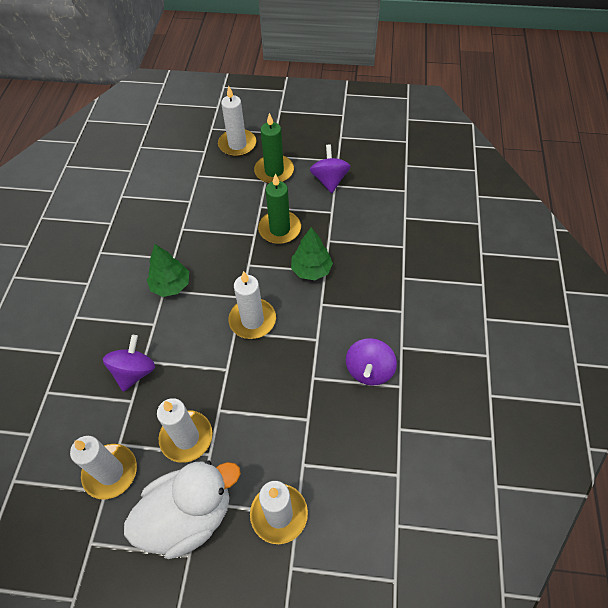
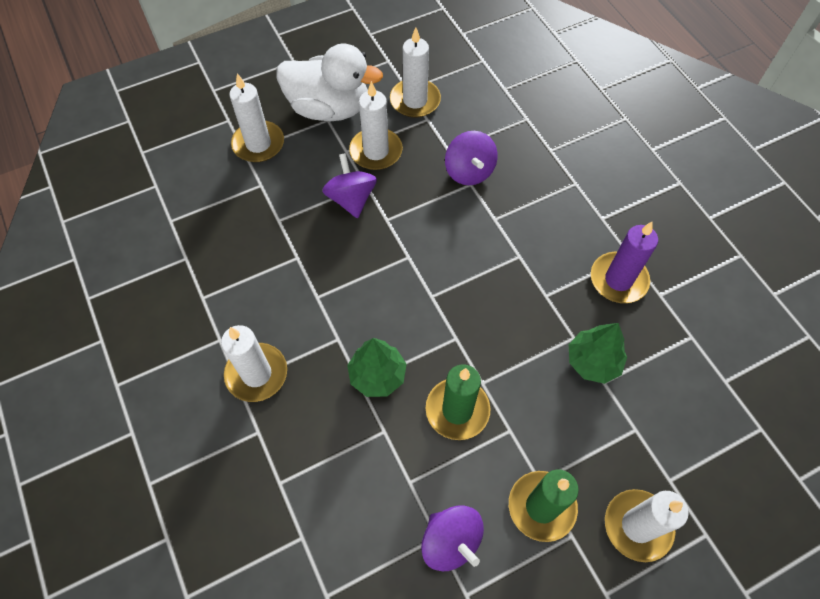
camera: 145 degrees right, 5 degrees up
white duck [124,460,241,559] -> white duck turned 105 degrees counterclockwise [277,43,383,121]
green tree [147,244,189,297] -> green tree moved to [569,323,627,384]
white candle [229,271,276,339] -> white candle moved to [221,325,287,402]
purple spinning top [346,338,397,385] -> purple spinning top moved to [322,153,377,218]
none -> purple candle [591,222,658,303]

